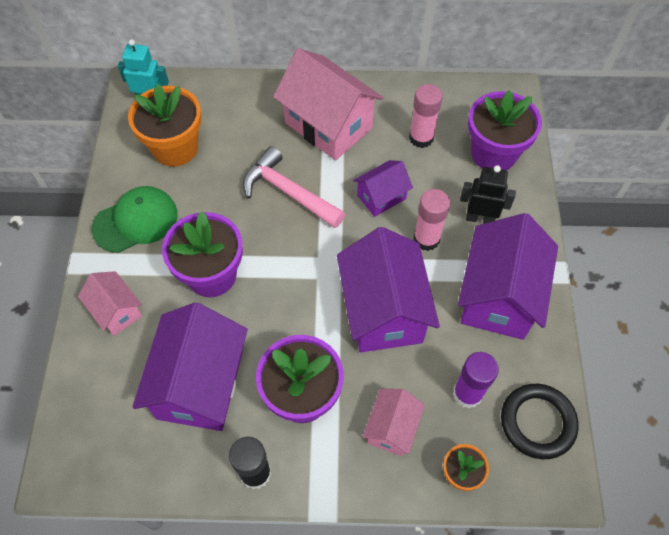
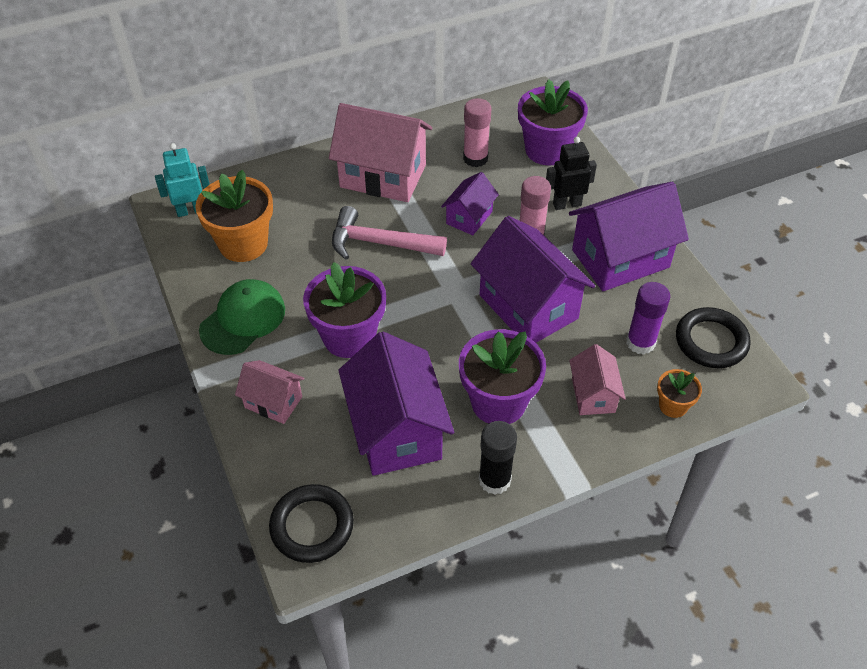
camera: 25 degrees left, 10 degrees down
purple house [458,213,558,340] -> purple house turned 75 degrees clockwise [569,182,689,291]
none -> black ring [269,484,354,563]

